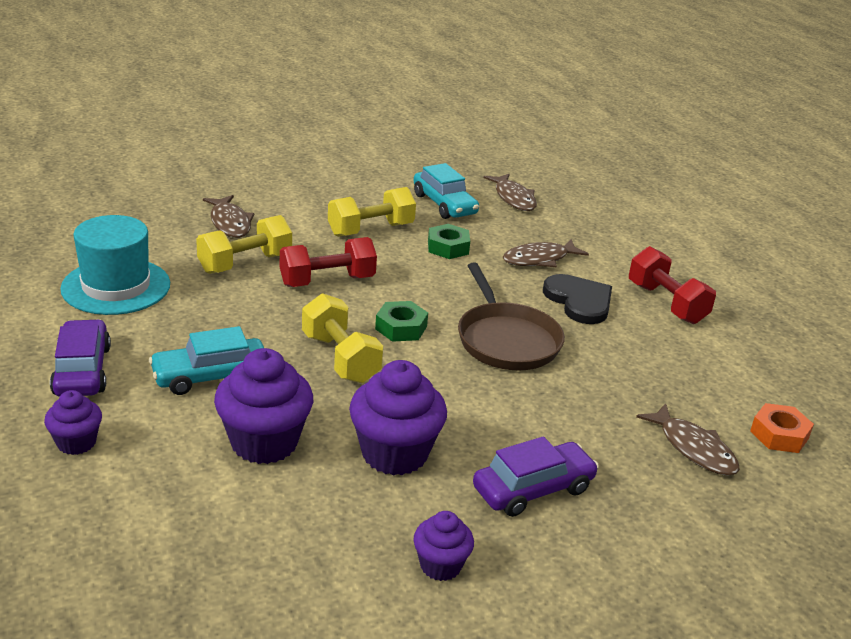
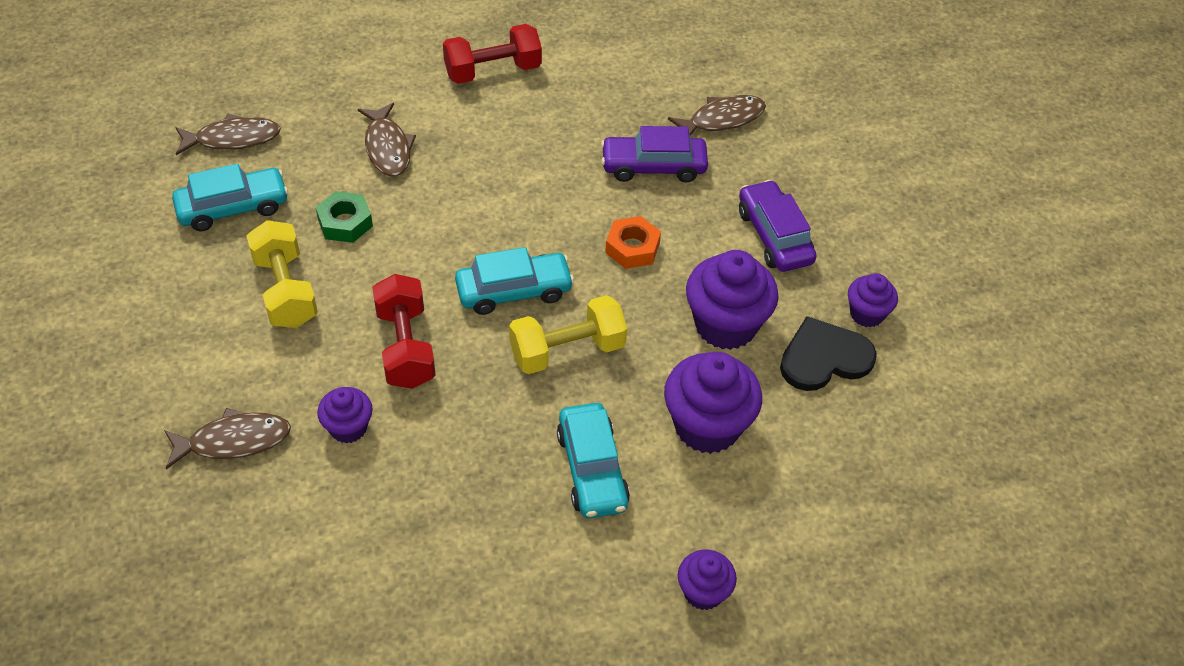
camera: 80 degrees left, 20 degrees up
purple car [50,319,111,397] -> purple car moved to [601,126,708,182]
turquoise hat [60,215,170,315] -> none
yellow dumbbell [196,215,292,274] -> purple cupcake [317,387,373,444]
green nut [375,301,428,342] -> turquoise car [455,247,574,315]
brown pan [458,262,565,370] -> none
black heart [543,274,612,324] -> black heart moved to [780,316,877,391]
orange nut [750,403,814,453] -> orange nut moved to [605,216,661,269]

